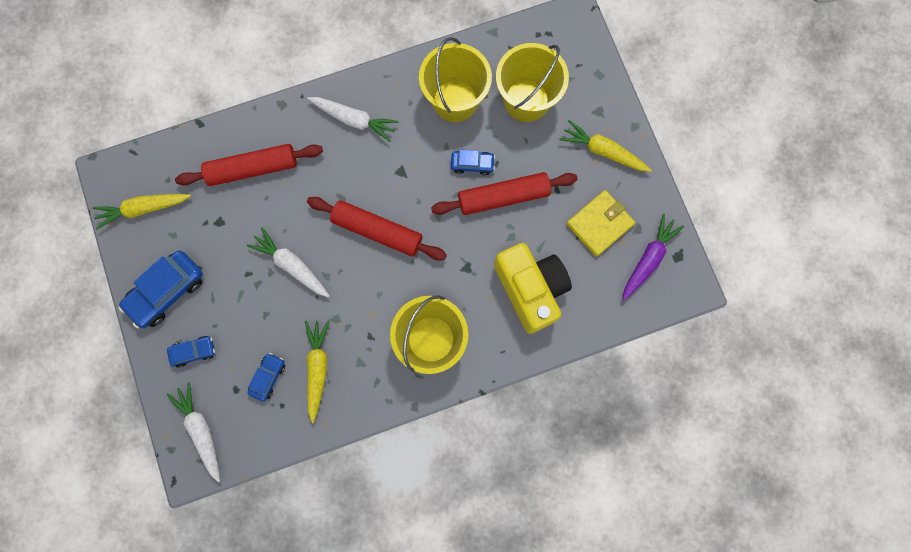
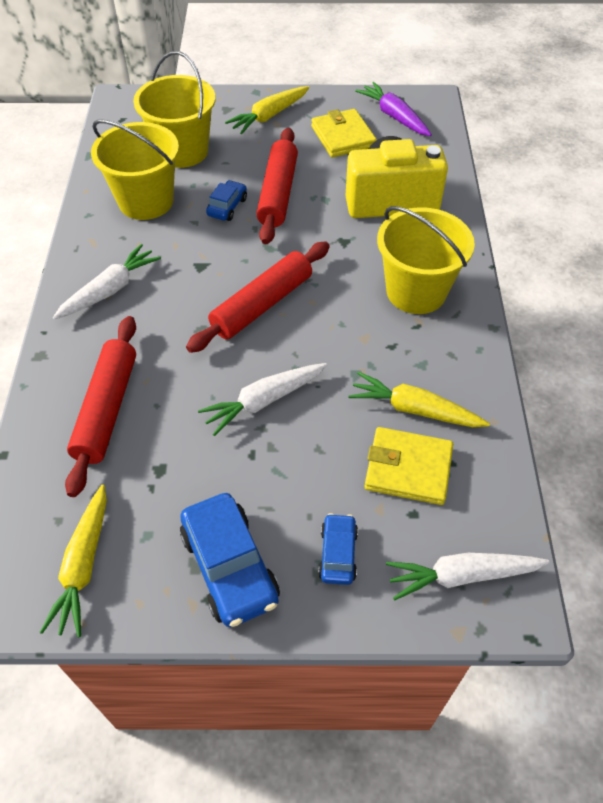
camera: 70 degrees left, 25 degrees down
blue car [248,353,285,401] -> yellow wallet [364,427,453,505]

